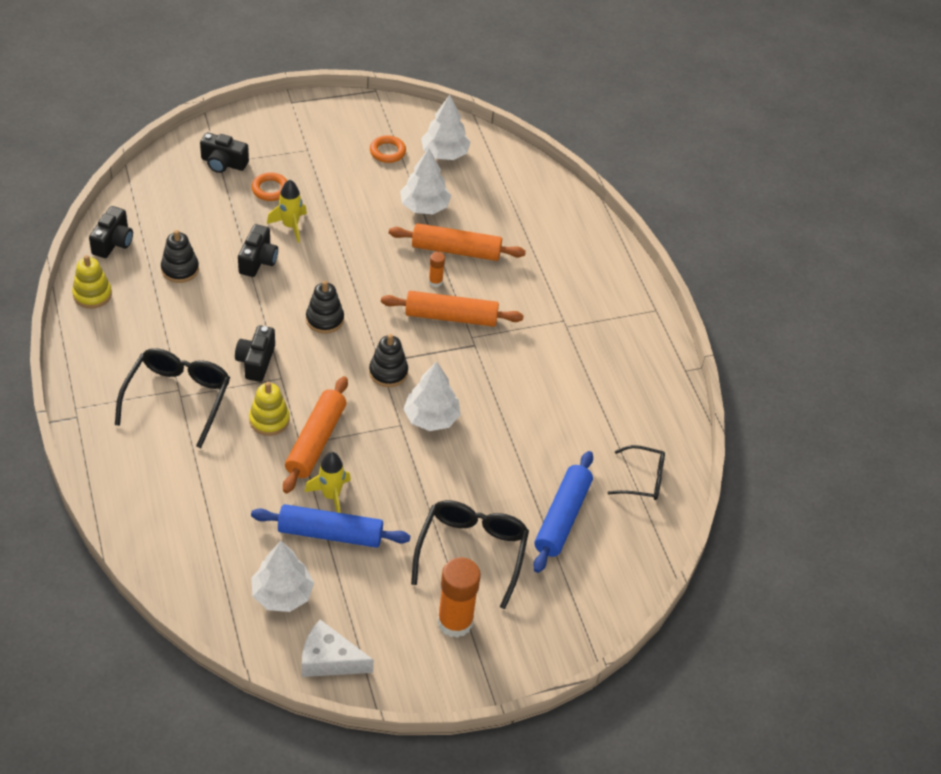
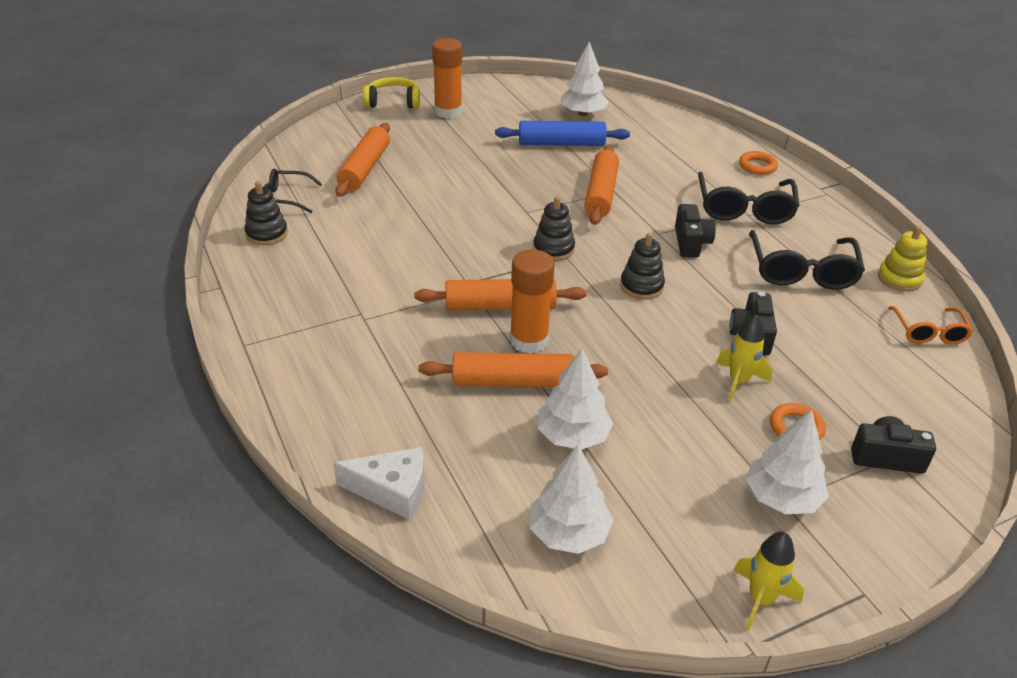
camera: 175 degrees right, 10 degrees down
black camera [89,206,133,258] -> orange glasses [888,306,973,344]
black stacking toy [161,230,199,283] -> black stacking toy moved to [245,181,288,245]
yellow stacking toy [249,382,290,436] -> none
white cheese [302,620,374,677] -> white cheese moved to [333,447,425,520]
yellow rocket [304,452,351,513] -> yellow rocket moved to [733,531,804,632]
orange ring [370,135,406,163] -> orange ring moved to [739,151,778,175]
white tree [403,361,460,431] -> white tree moved to [746,410,829,514]
black glasses [411,500,529,609] -> black glasses moved to [749,230,865,290]
orange glue stick [429,252,445,287] -> orange glue stick [510,249,555,353], size x2.14
blue rolling pin [533,451,593,573] -> orange rolling pin [335,123,390,197]
none -> yellow headphones [363,77,420,109]

